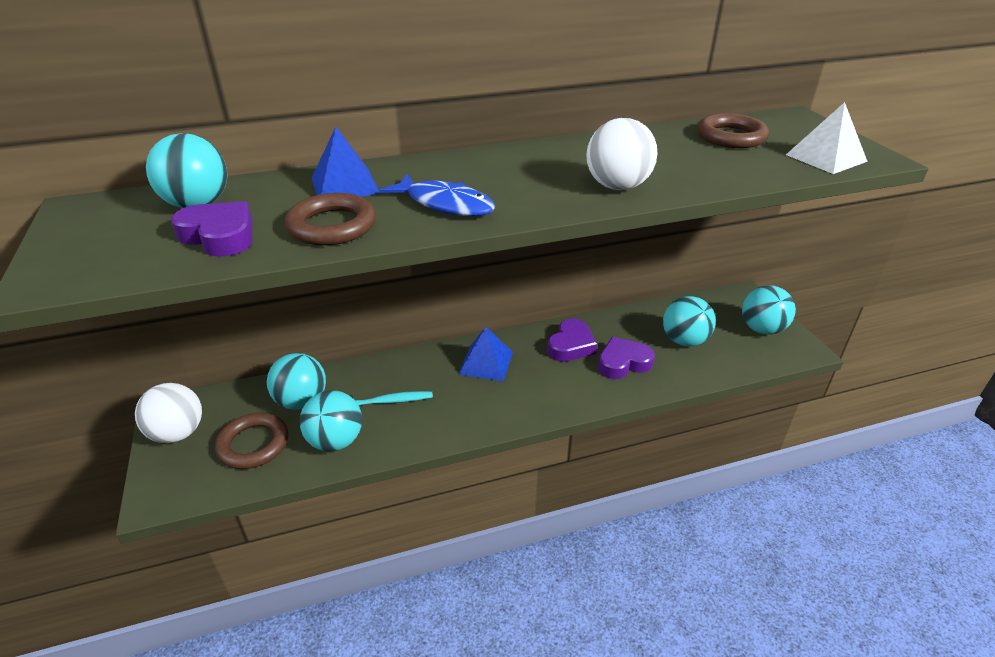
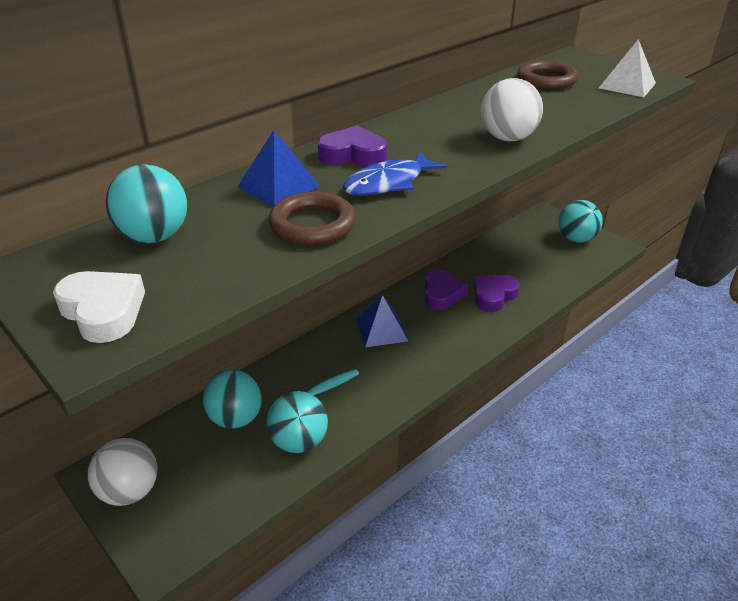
camera: 25 degrees left, 0 degrees up
purple heart [171,201,252,257] -> purple heart moved to [318,126,388,167]
brown ring [215,413,288,469] -> none
blue fish [380,174,495,216] -> blue fish turned 135 degrees clockwise [343,151,447,196]
turquoise ball [663,296,716,346] -> none
none -> white heart [53,271,145,343]

